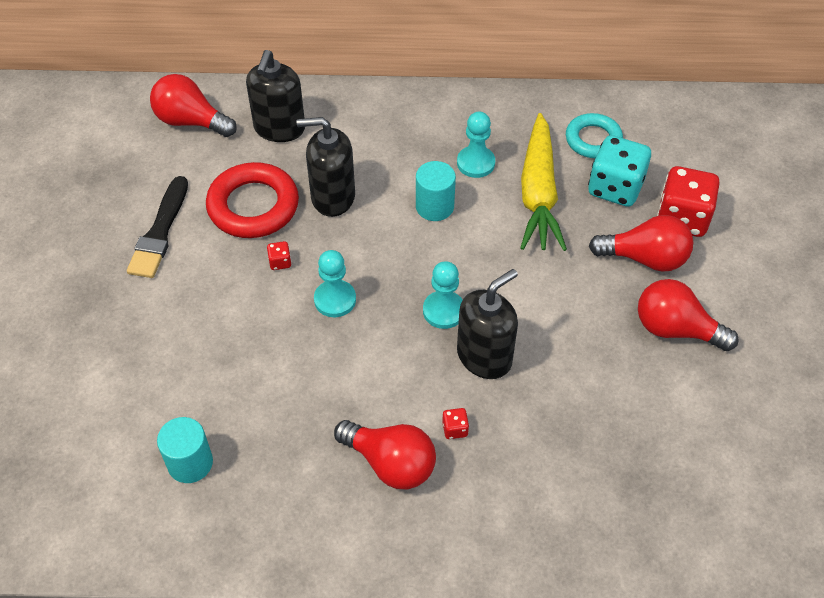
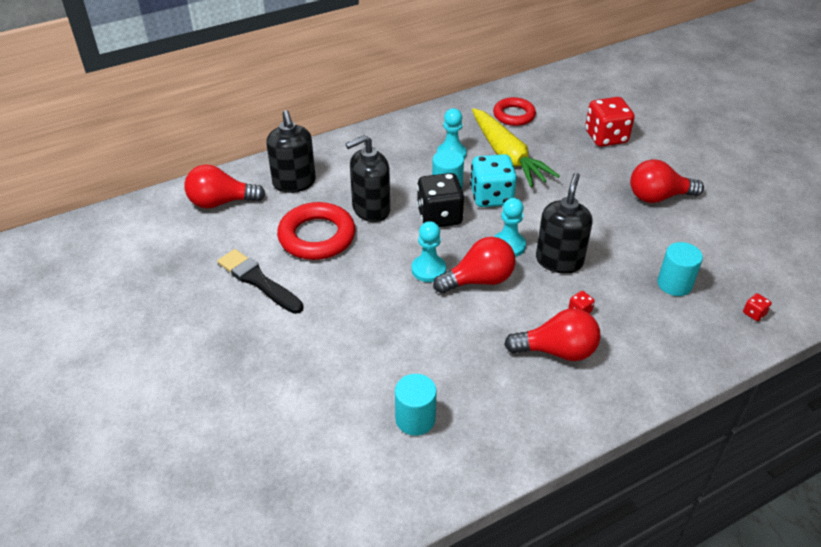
camera: 30 degrees left, 10 degrees down
black brush [127,176,188,278] -> black brush turned 150 degrees clockwise [218,249,304,314]
red dice [267,241,292,270] -> red dice moved to [743,293,772,321]
turquoise ring [566,113,623,158] -> red ring [493,97,536,126]
turquoise dice [588,135,651,207] -> turquoise dice moved to [470,154,517,207]
red light bulb [589,215,693,272] -> red light bulb moved to [433,237,516,294]
none -> black dice [417,173,464,227]
none -> turquoise cylinder [657,242,703,296]

